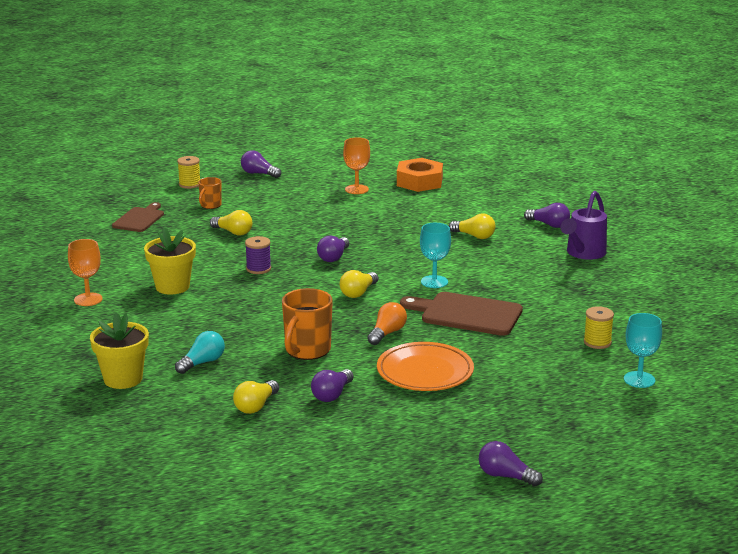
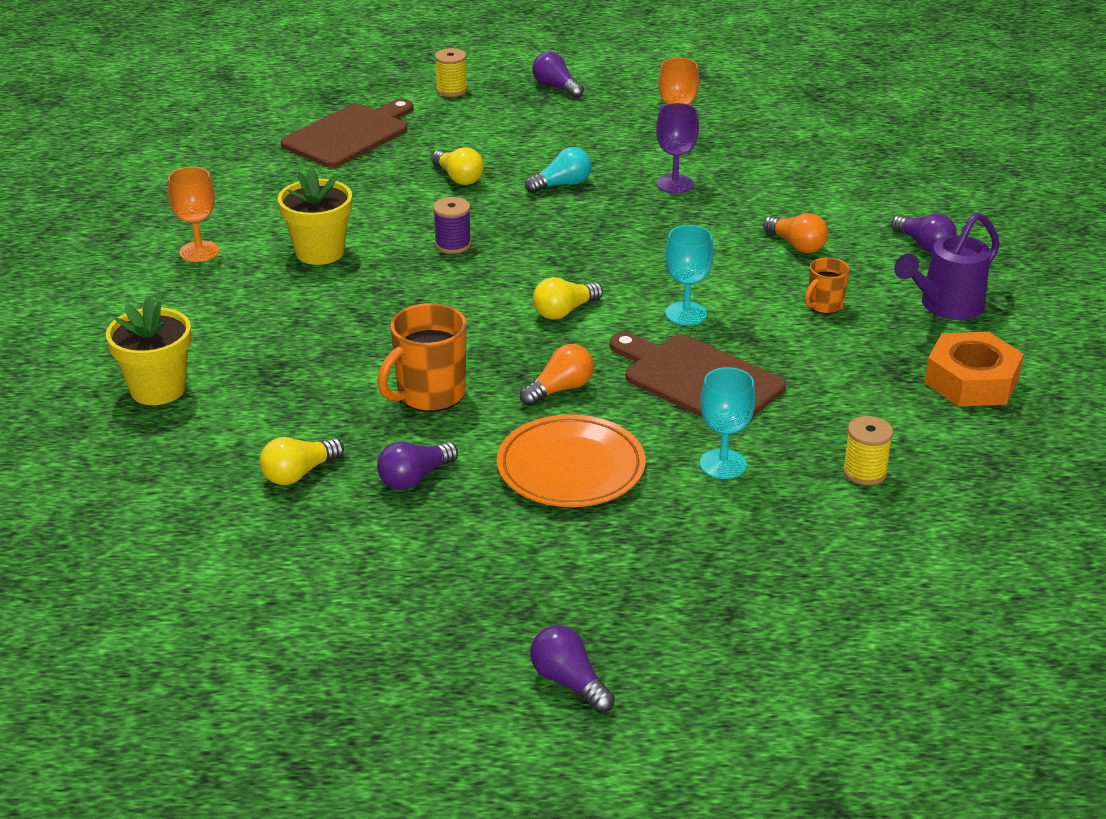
camera: 20 degrees right, 10 degrees up
brown cutting board [112,202,164,232] -> brown cutting board [281,99,413,168], size x1.57
turquoise light bulb [175,331,225,374] -> turquoise light bulb moved to [525,147,592,193]
orange mug [198,177,222,209] -> orange mug moved to [805,257,850,314]
purple light bulb [317,236,349,262] -> none
orange nut [397,158,443,192] -> orange nut moved to [924,332,1024,406]
yellow light bulb [449,214,495,239] -> orange light bulb [763,213,828,253]
turquoise goblet [624,313,662,388] -> turquoise goblet moved to [699,367,755,479]
none -> purple goblet [656,103,699,193]

